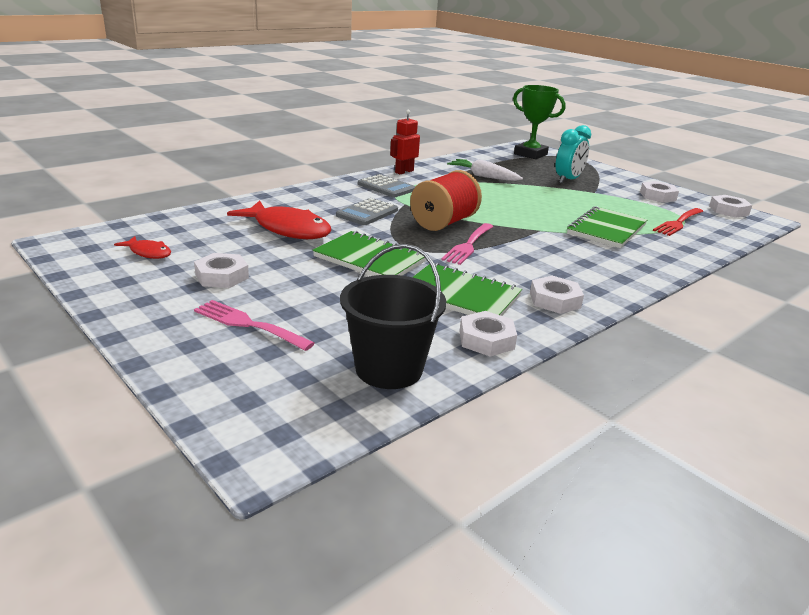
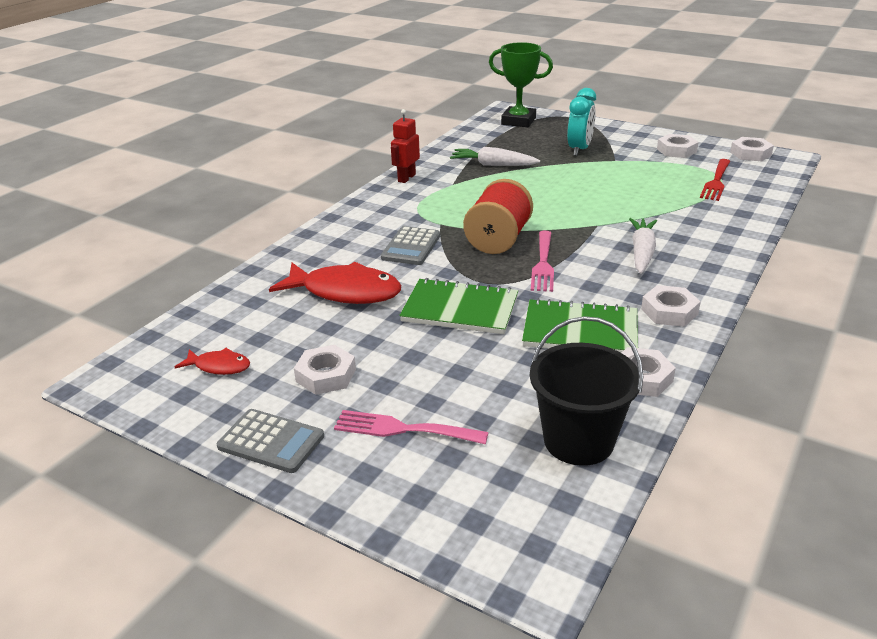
camera: 15 degrees left, 5 degrees up
grey calculator [358,174,415,197] -> grey calculator moved to [217,409,324,473]
green notebook [567,206,647,248] -> none
none -> white carrot [629,218,657,274]

